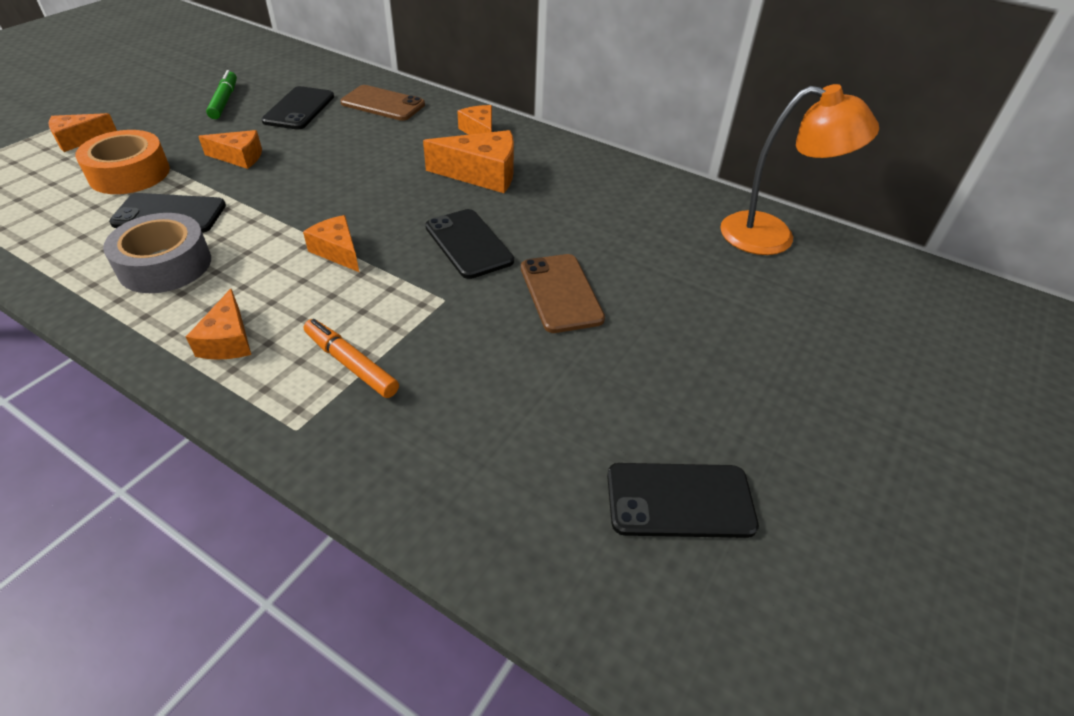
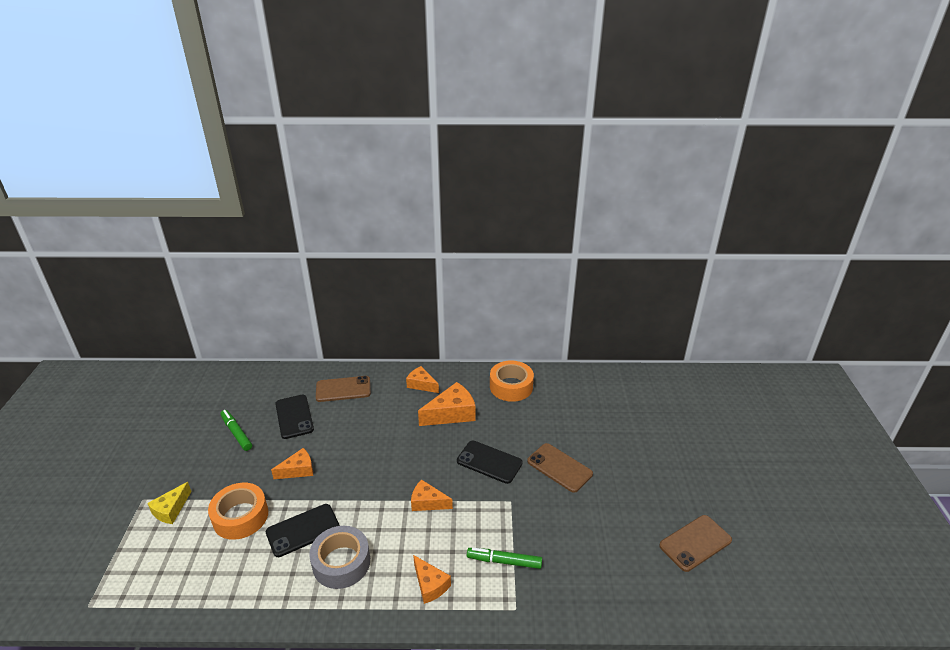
camera: 30 degrees left, 10 degrees down
orange cheese [48,113,117,152] -> yellow cheese [147,482,192,524]
orange marker [304,319,399,398] -> green marker [467,548,542,569]
black phone [607,463,759,538] -> brown phone [659,515,732,572]
orange lamp [720,84,879,255] -> none
none -> orange tape [490,360,534,402]

